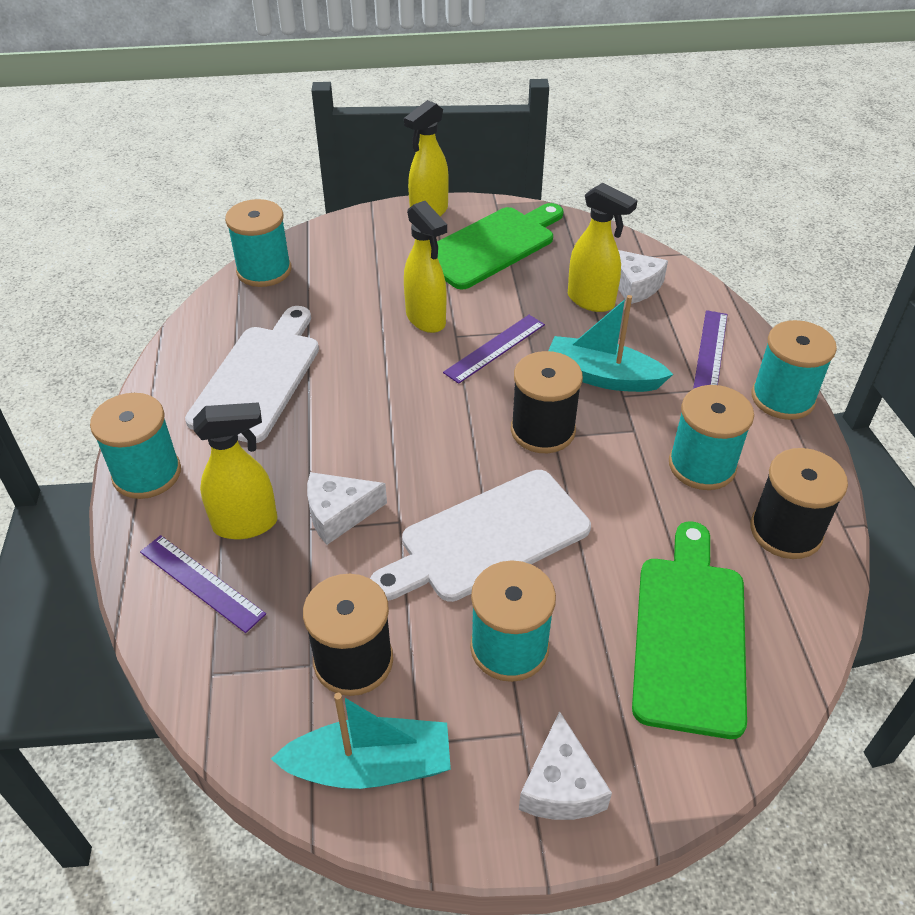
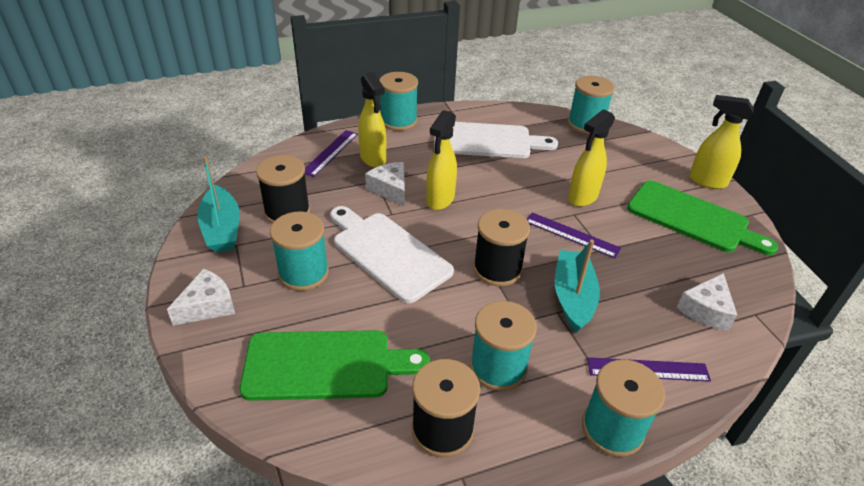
camera: 75 degrees right, 5 degrees down
white cheese [519,711,612,820] -> white cheese turned 150 degrees clockwise [167,269,235,325]
yellow spray bottle [568,183,637,312] -> yellow spray bottle moved to [426,110,457,210]

